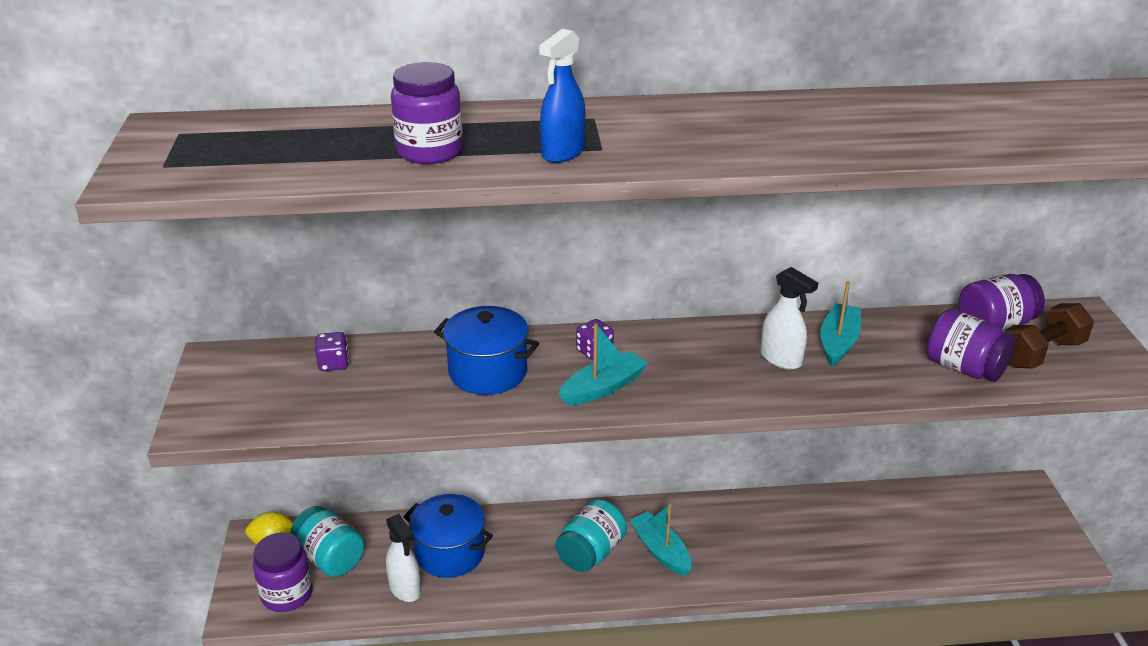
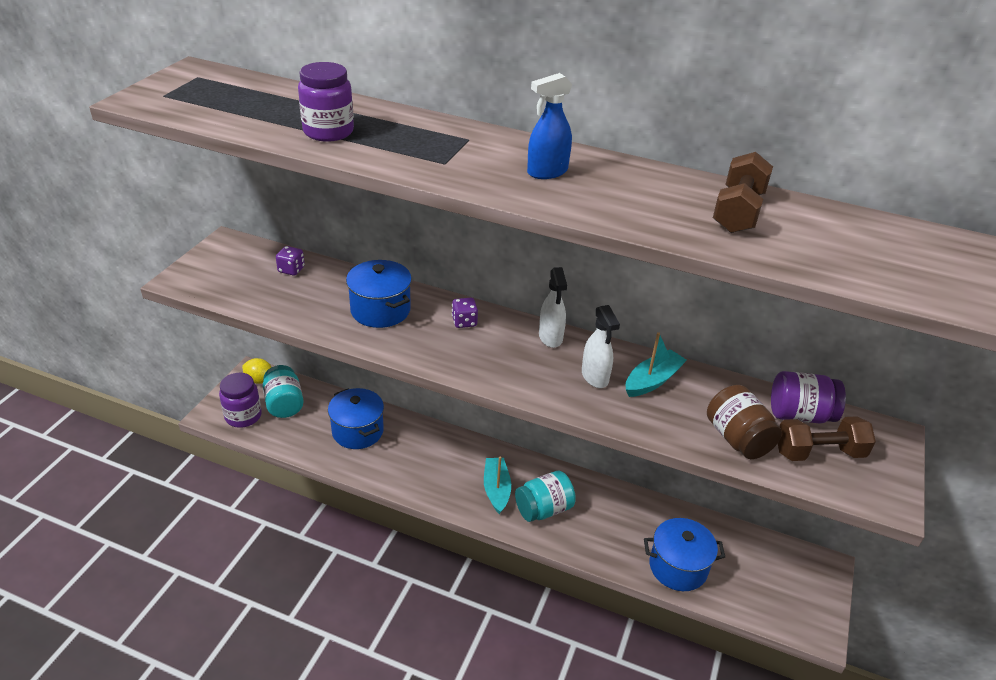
camera: 25 degrees right, 5 degrees up
white spray bottle [386,514,421,602] -> white spray bottle moved to [539,267,567,348]
blue spray bottle [539,29,586,163] -> blue spray bottle moved to [527,73,572,179]
turquoise jar [555,499,627,572] -> turquoise jar moved to [515,471,576,522]
turquoise boat [558,323,648,405] -> none
purple jar [926,309,1016,382] -> brown jar [707,385,782,459]
none -> blue pot [644,518,725,591]
none -> brown dumbbell [713,152,773,233]

